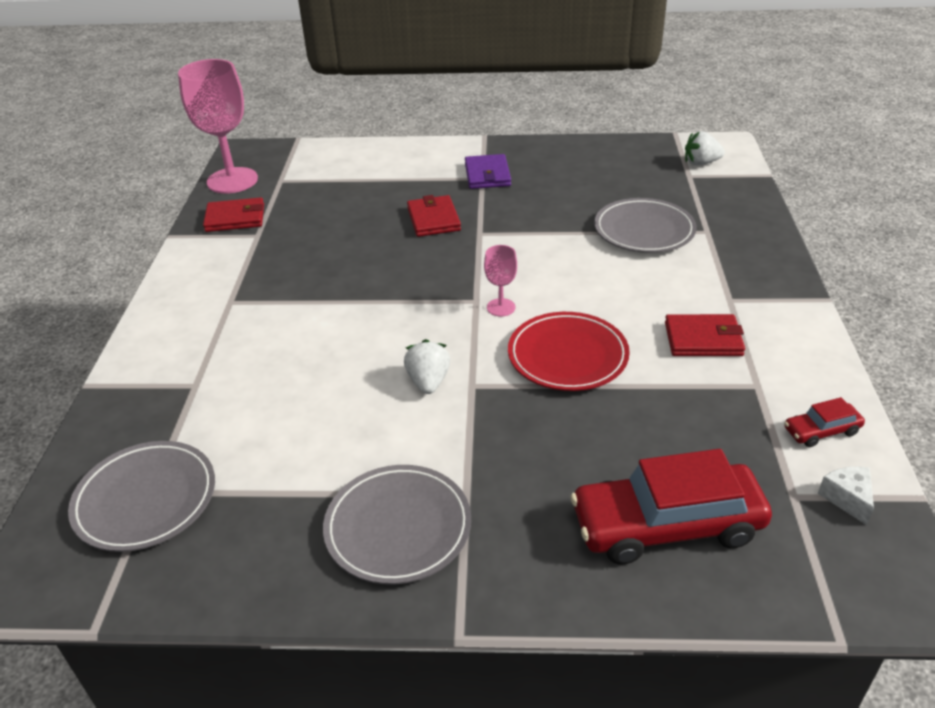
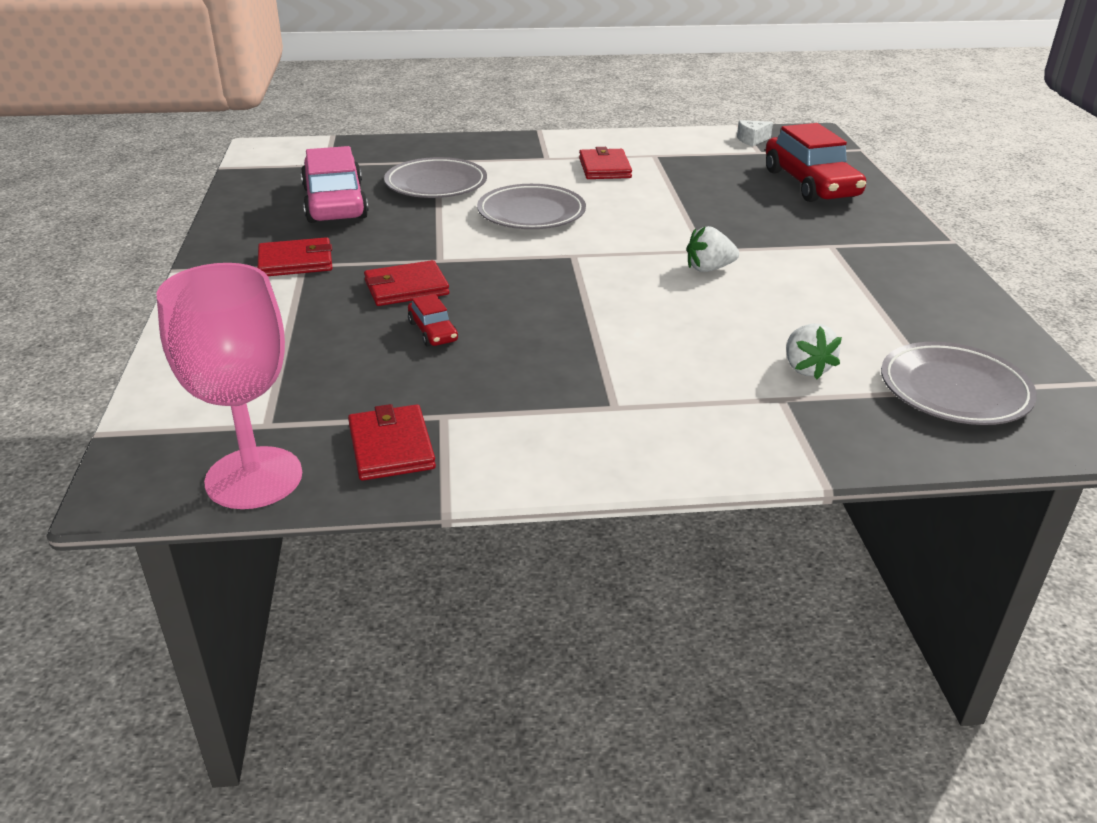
camera: 100 degrees left, 5 degrees down
grey plate [323,465,471,585] -> grey plate moved to [477,184,586,229]
purple wallet [465,154,511,189] -> red wallet [258,237,332,276]
pink goblet [484,245,517,317] -> none
red plate [508,312,630,391] -> none
white strawberry [685,131,725,166] -> white strawberry moved to [786,323,842,379]
red car [784,397,865,447] -> red car moved to [408,294,458,347]
none -> pink car [301,146,369,223]

